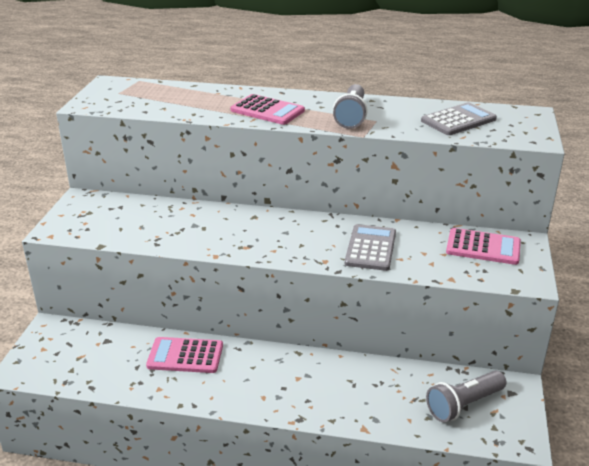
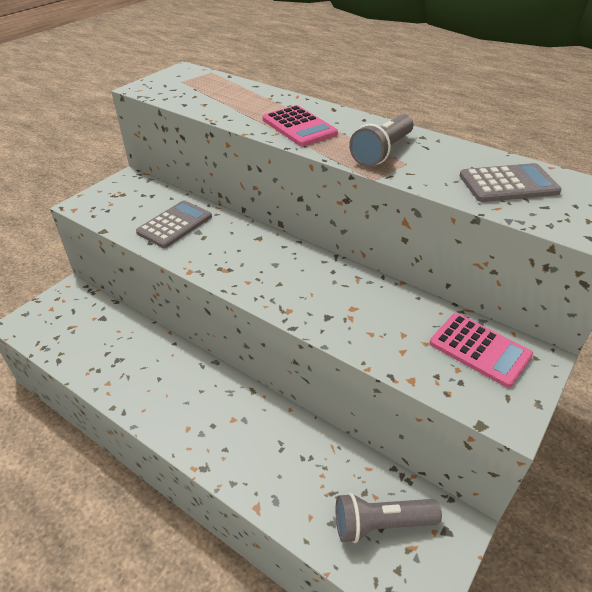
camera: 25 degrees right, 10 degrees up
pink calculator [146,337,223,373] -> none
grey calculator [345,224,396,271] -> grey calculator moved to [136,200,212,248]

